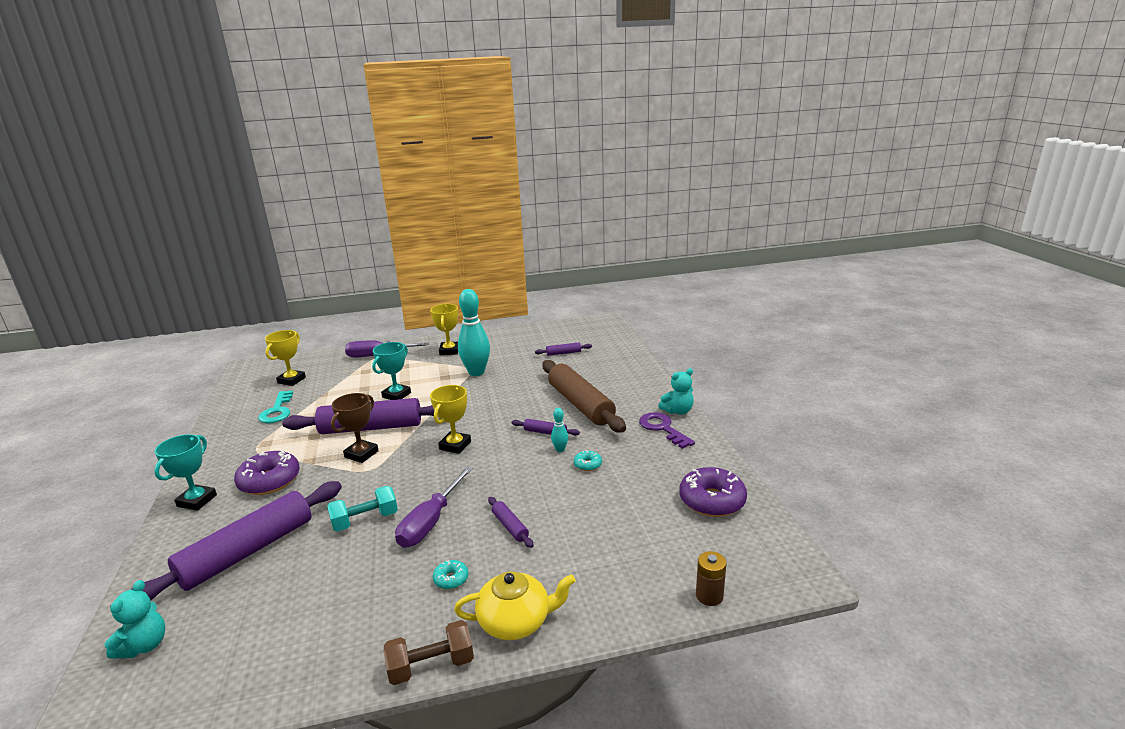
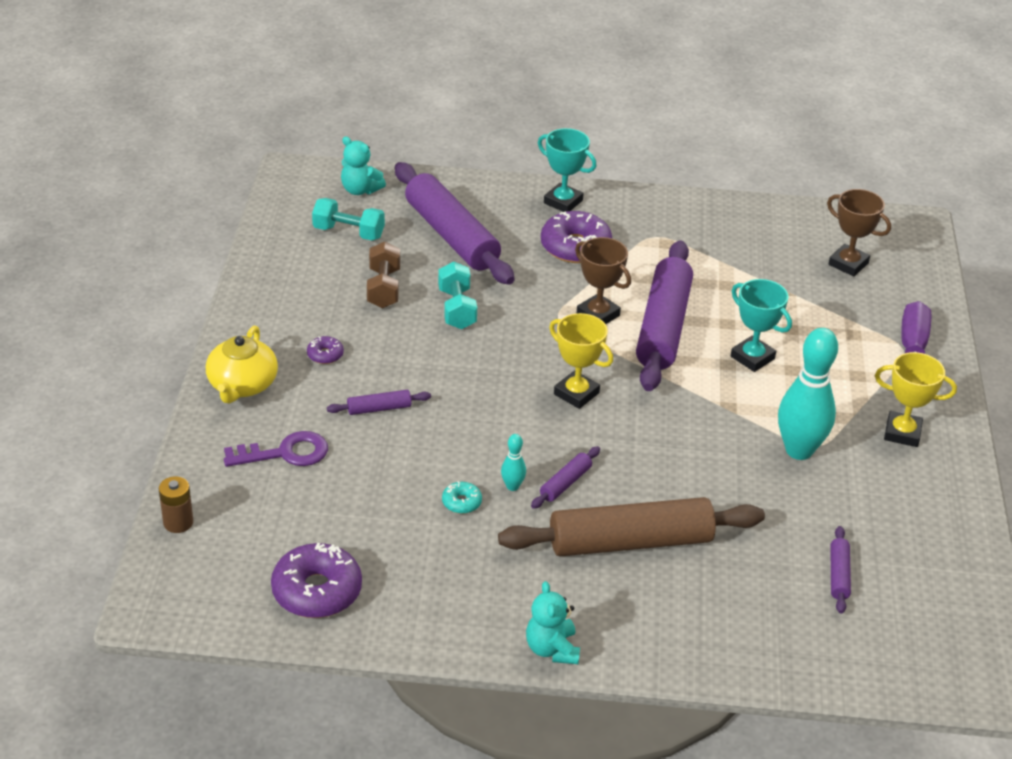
camera: 105 degrees right, 15 degrees up
turquoise key [258,390,293,424] -> none
yellow trophy [265,330,306,386] -> brown trophy [827,189,891,276]
brown dumbbell [384,620,474,685] -> brown dumbbell moved to [367,242,400,308]
purple screwdriver [395,467,472,548] -> none
turquoise donut [433,560,469,589] -> purple donut [307,336,344,364]
purple key [639,412,695,449] -> purple key moved to [224,431,328,467]
none -> turquoise dumbbell [312,198,385,241]

